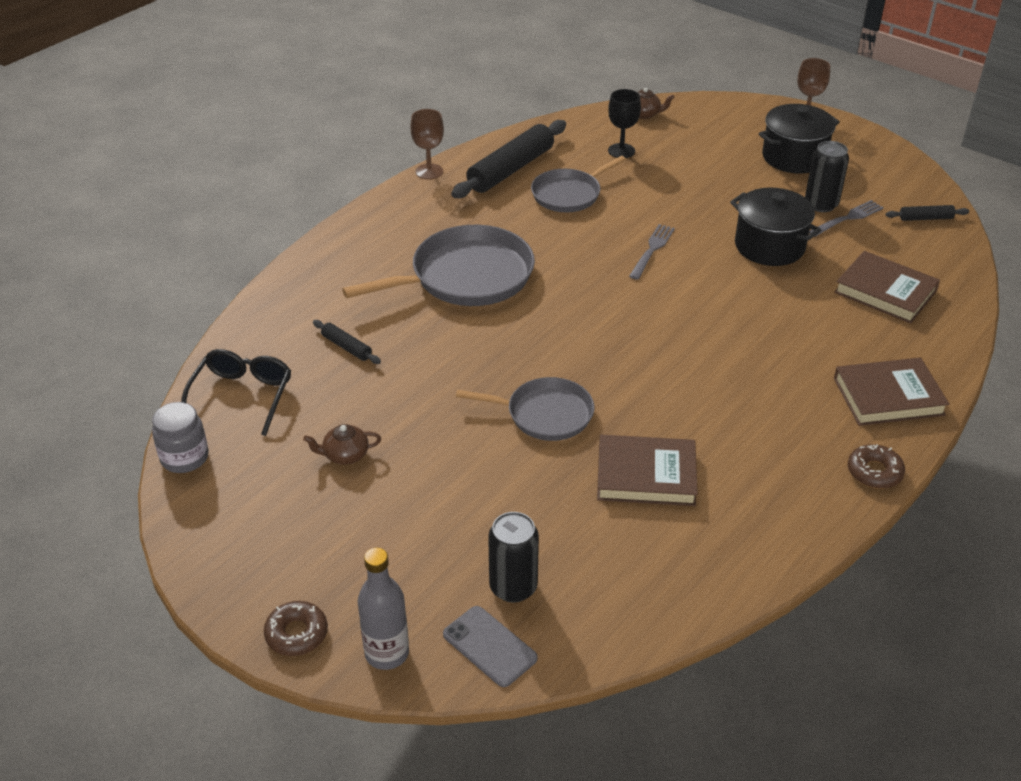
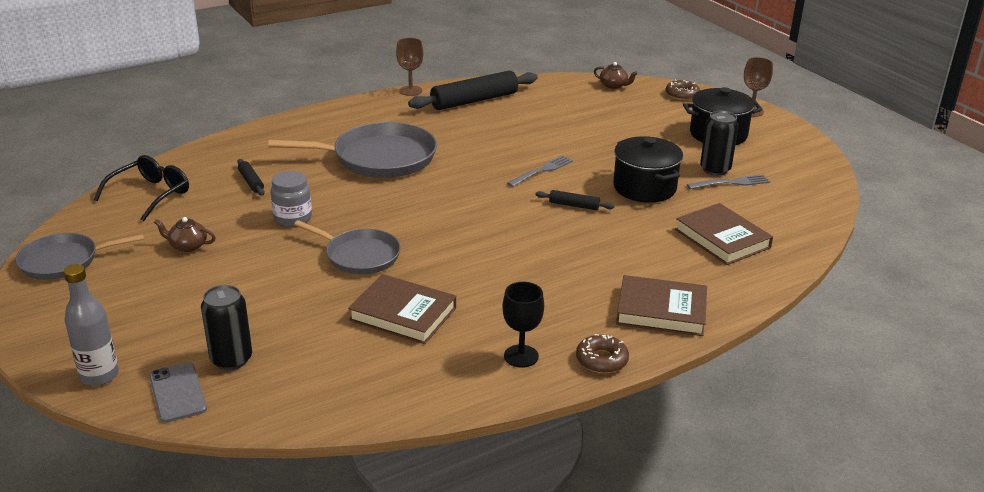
camera: 20 degrees right, 10 degrees down
grey jar [152,402,209,473] -> grey jar moved to [271,171,312,227]
brown donut [264,601,328,656] -> brown donut moved to [666,80,700,101]
grey pan [531,156,626,212] -> grey pan moved to [16,233,144,280]
black goblet [608,89,641,158] -> black goblet moved to [502,282,544,368]
black rolling pin [886,205,969,221] -> black rolling pin moved to [535,190,615,210]

